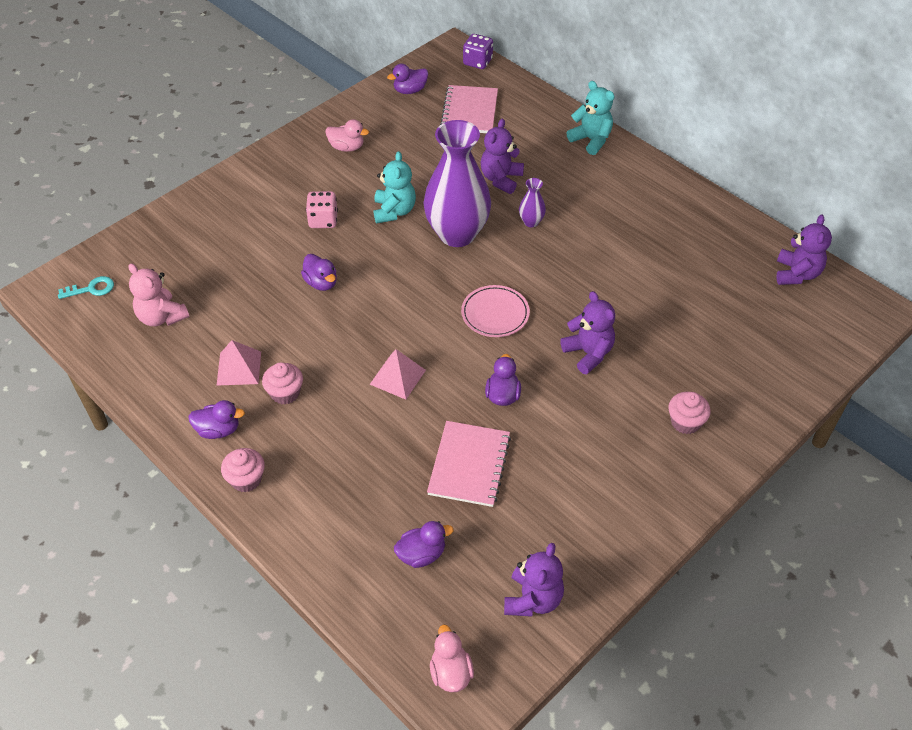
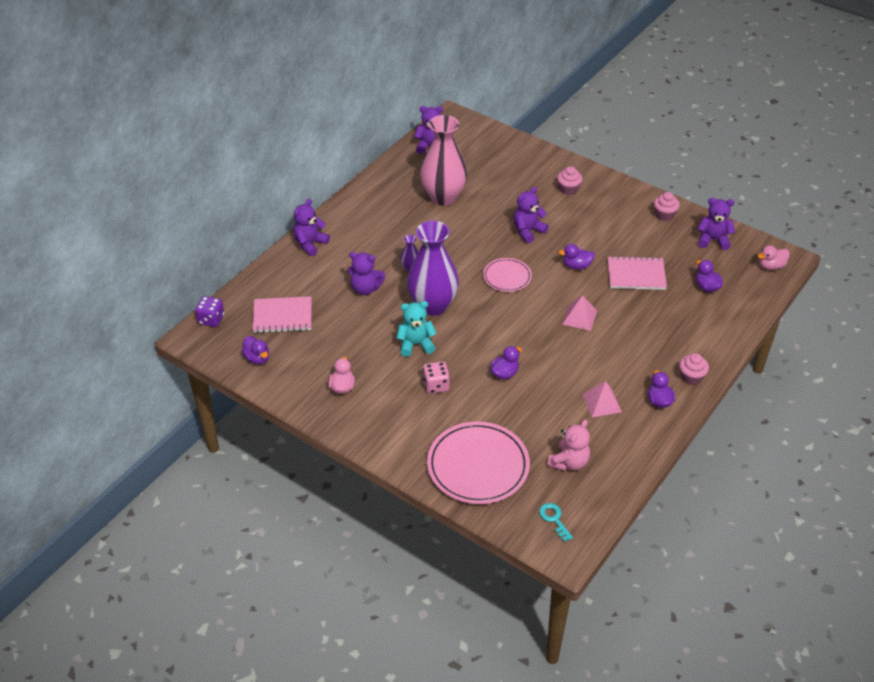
camera: 100 degrees left, 5 degrees down
pink cupcake [262,362,303,405] -> pink cupcake moved to [654,192,680,221]
turquoise teddy bear [567,81,615,155] -> purple teddy bear [293,199,330,256]
none -> pink vase [420,115,467,206]
none -> pink plate [427,421,530,504]

